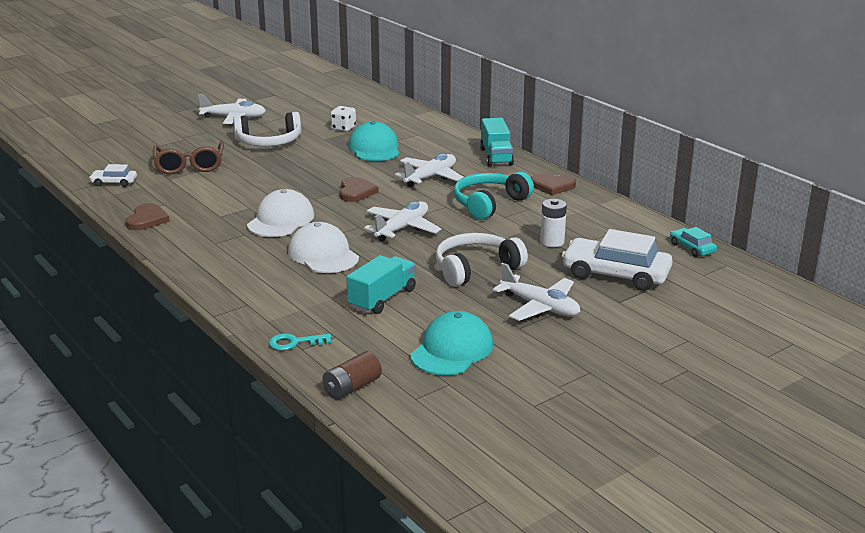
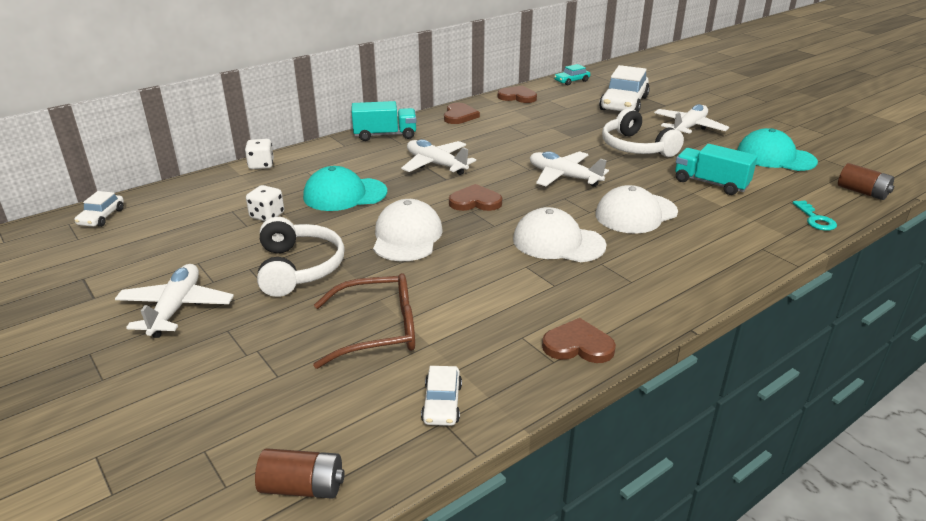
camera: 90 degrees left, 5 degrees up
turquoise headphones [454,172,534,220] -> none
white battery [540,199,567,247] -> none
none -> white car [74,191,124,227]
none -> white dice [245,139,274,169]
none -> brown battery [255,448,345,499]
none -> white cap [373,199,443,261]
none -> brown heart [498,85,537,103]

